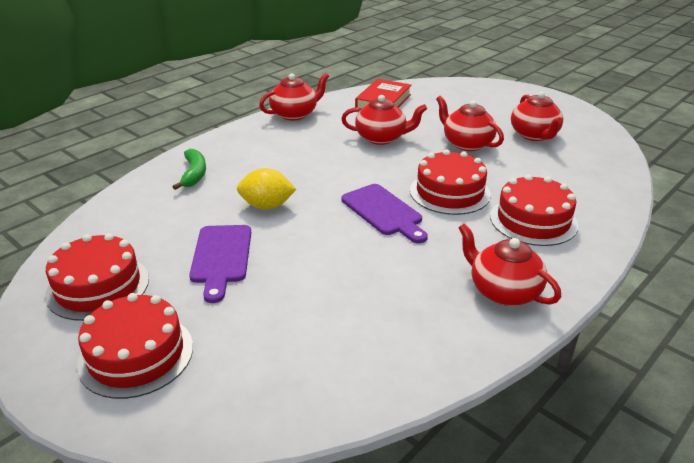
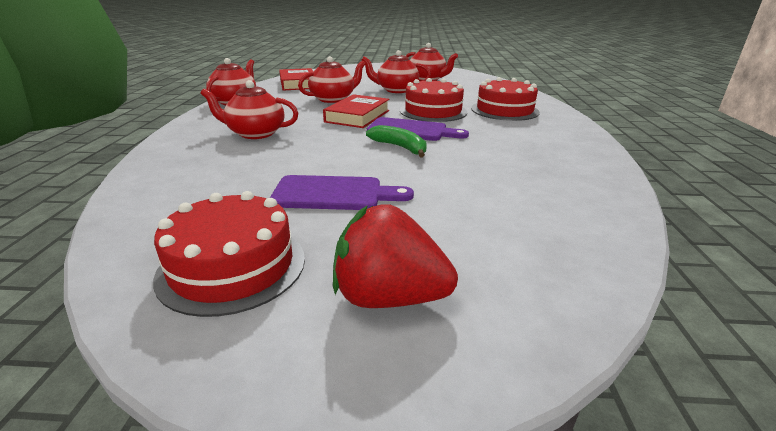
camera: 40 degrees left, 5 degrees down
red cake [77,293,193,399] -> red strawberry [333,204,458,308]
green banana [173,149,206,190] -> green banana moved to [366,125,427,157]
purple cutting board [189,225,251,303] -> purple cutting board turned 45 degrees counterclockwise [270,175,414,210]
yellow lemon [237,168,296,210] -> none
red teapot [458,223,561,306] -> red teapot moved to [200,80,298,139]
none -> red book [323,94,389,128]

